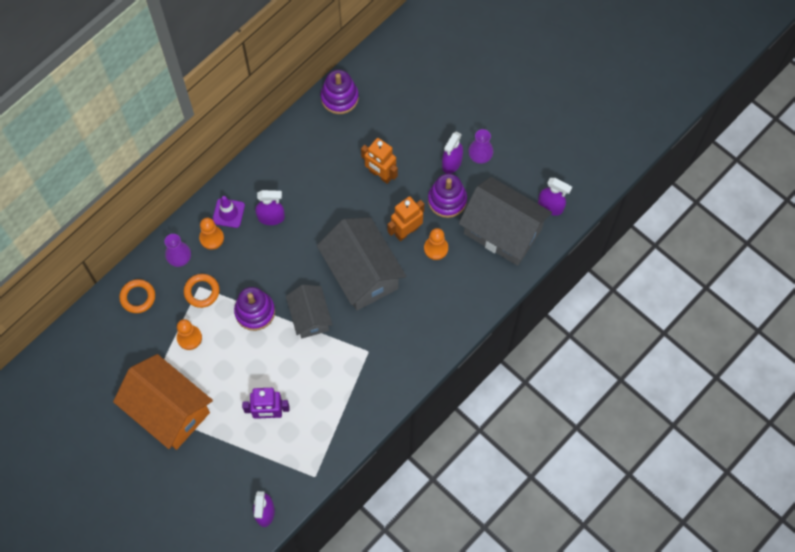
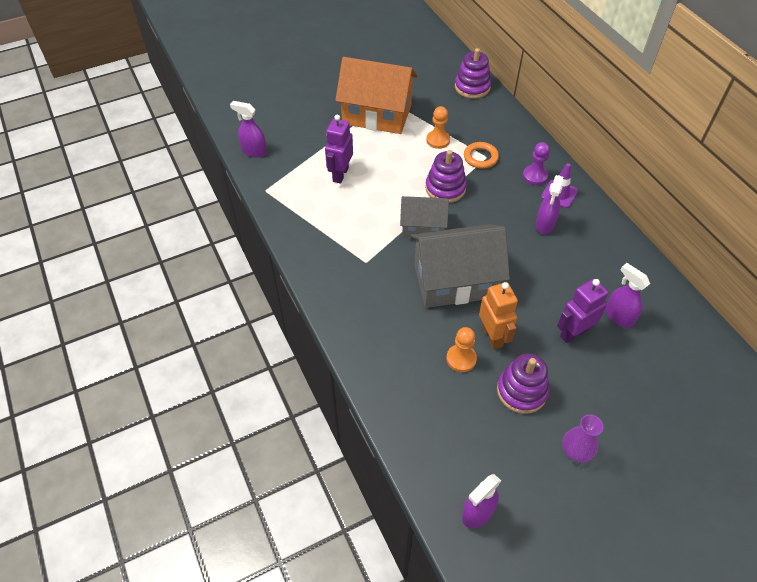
camera: 110 degrees right, 15 degrees down
orange house [113,354,213,450] -> orange house turned 45 degrees clockwise [335,57,417,134]
orange ring [119,279,155,313] -> none
purple vase [165,234,191,267] -> none
orange pawn [199,218,224,250] -> purple pawn [523,142,550,185]
purple stacking toy [321,70,359,114] -> purple stacking toy moved to [455,48,491,99]
orange robot [361,138,398,184] -> purple robot [557,279,608,343]
purple spray bottle [442,131,463,174] -> purple spray bottle moved to [605,263,650,328]
grey house [459,177,552,266] -> none

